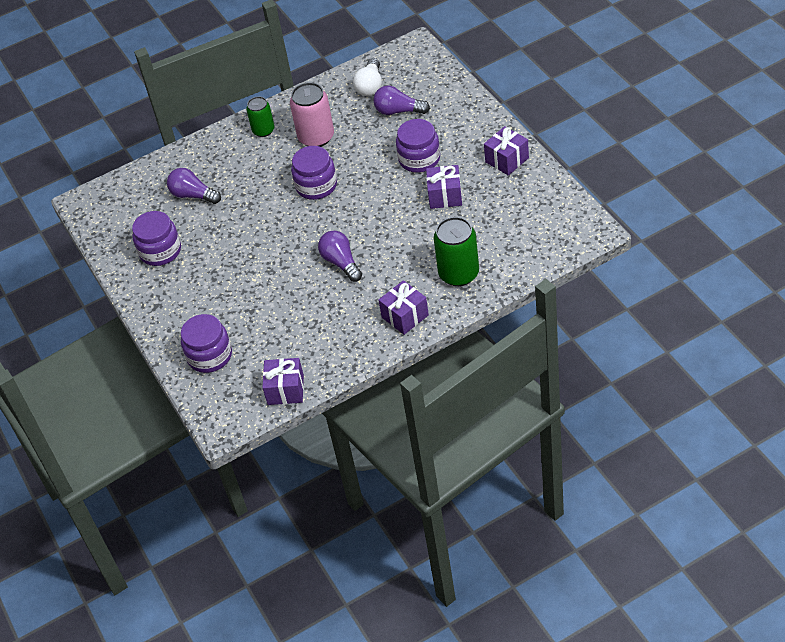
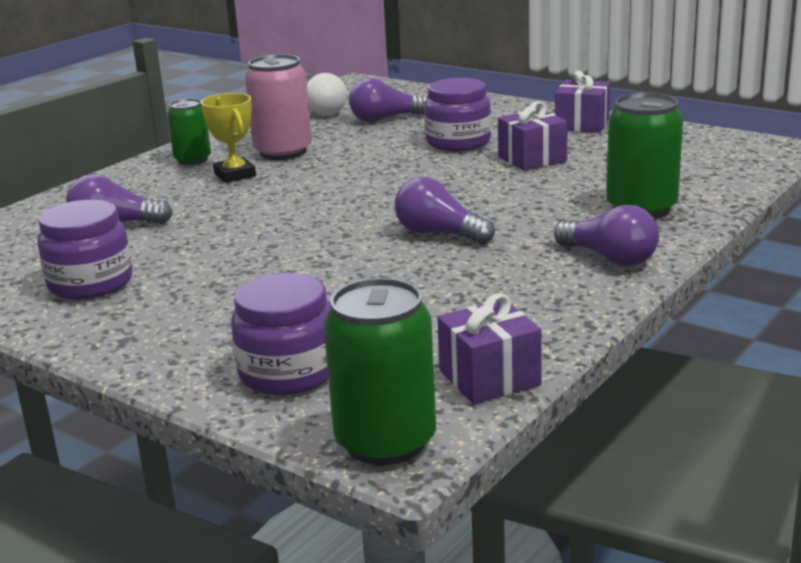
camera: 30 degrees left, 25 degrees down
purple jar [291,146,337,200] -> none
purple gift [378,280,429,335] -> purple light bulb [554,205,659,266]
none -> yellow trophy [201,93,256,183]
none -> green can [324,278,436,465]

